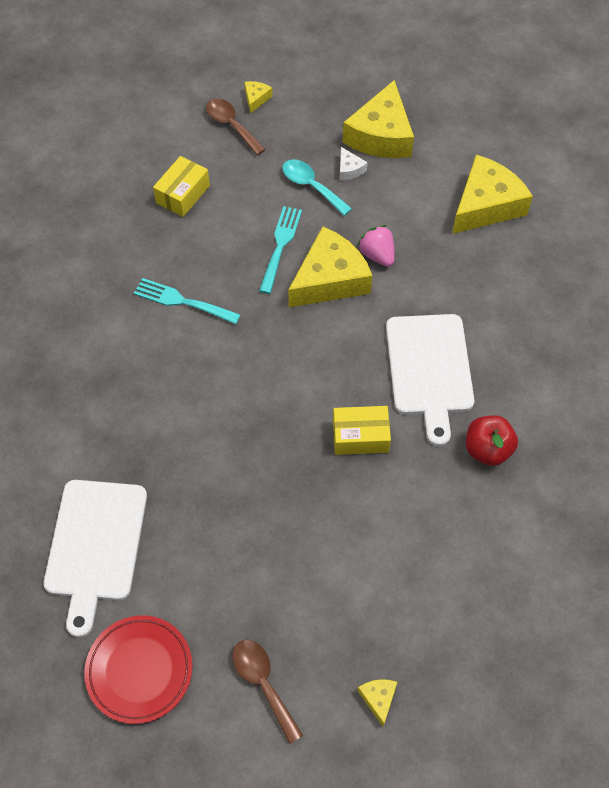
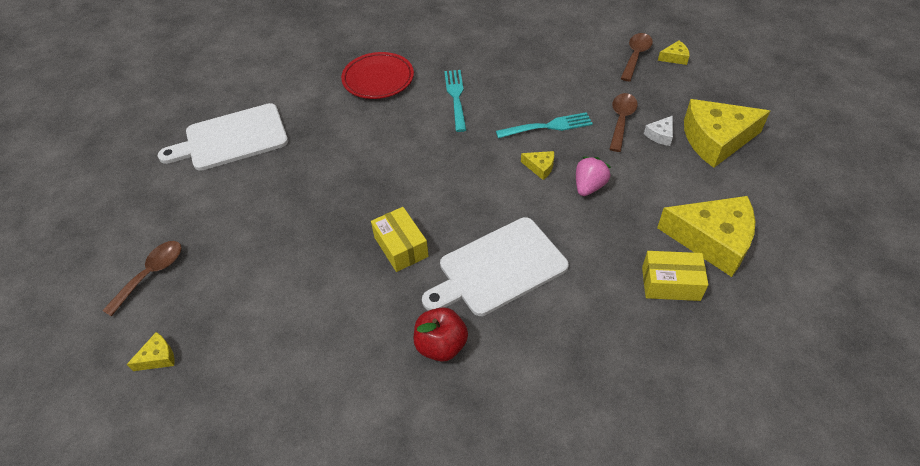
camera: 65 degrees right, 10 degrees down
red plate [84,615,193,724] -> red plate moved to [341,52,414,99]
yellow box [153,156,210,217] -> yellow box moved to [642,251,708,301]
turquoise spoon [282,159,352,216] -> brown spoon [609,93,638,152]
yellow cheese [288,226,372,307] -> yellow cheese [521,151,554,180], size x0.42

